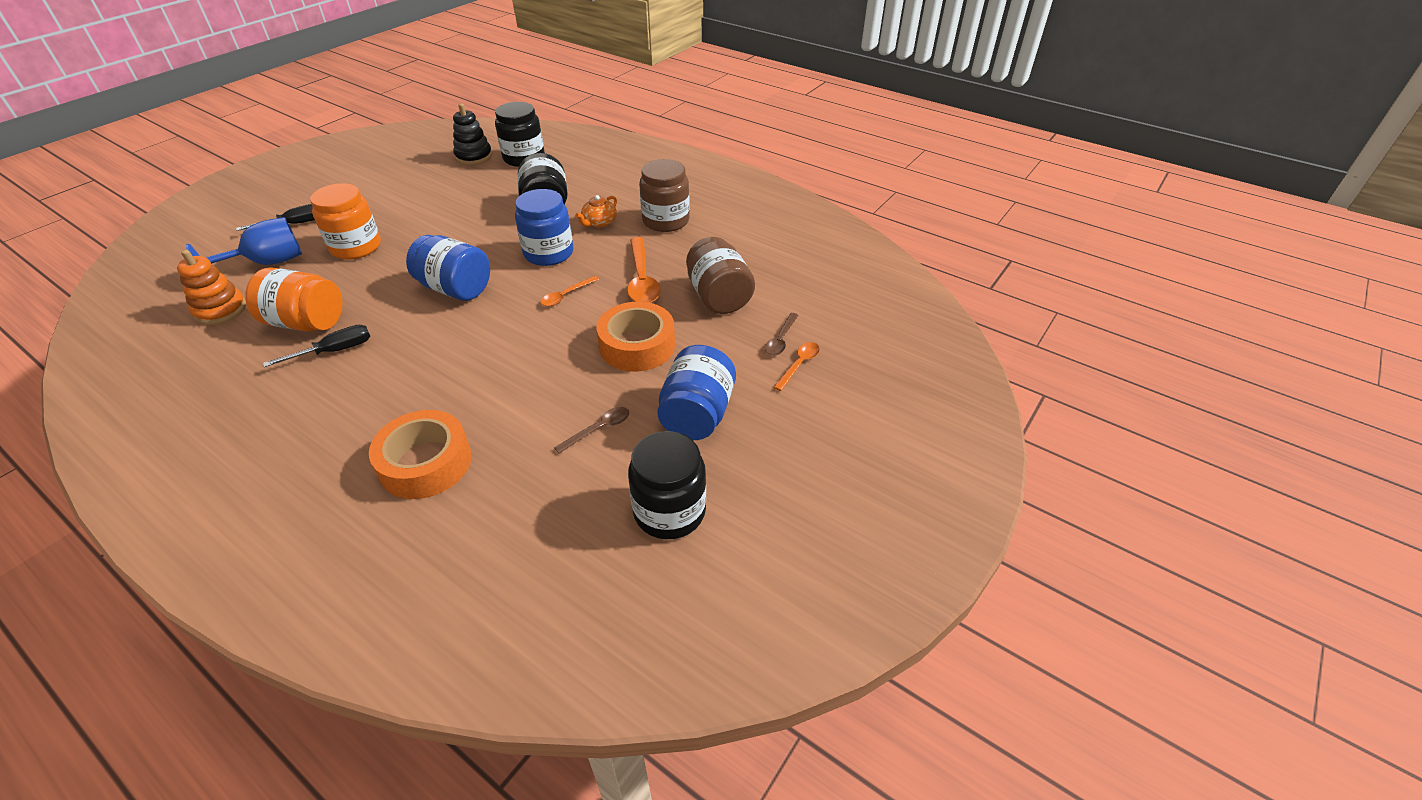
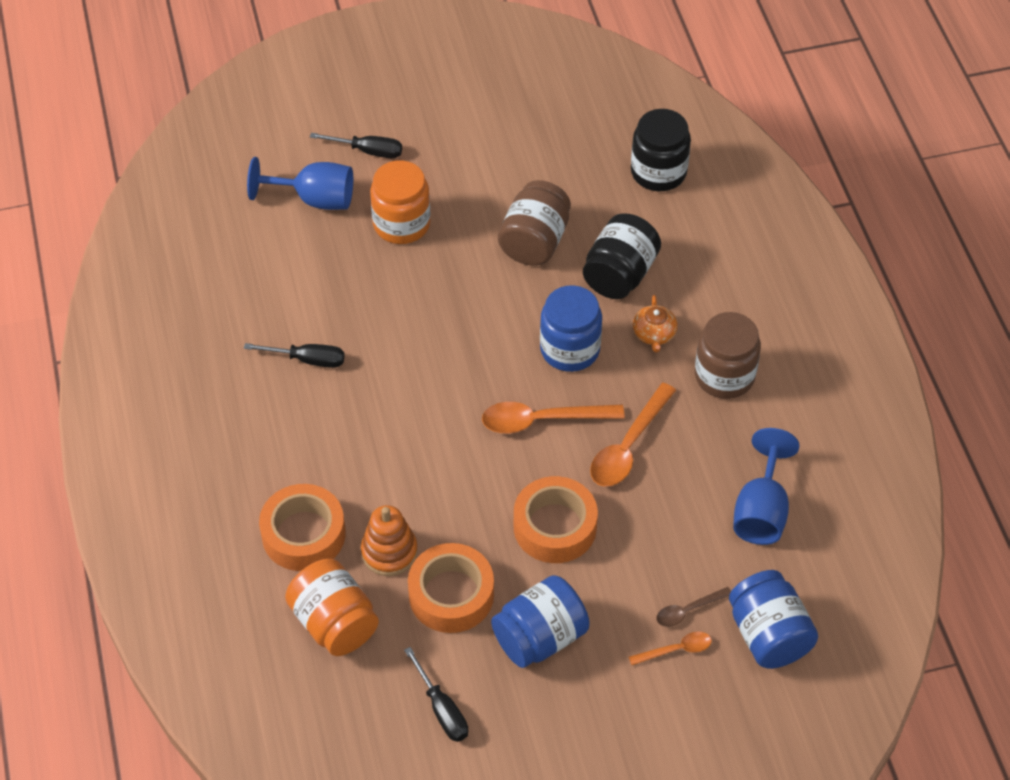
camera: 40 degrees right, 10 degrees up
orange stacking toy [177,250,246,325] -> orange stacking toy moved to [361,505,418,576]
orange jar [245,267,342,331] -> orange jar moved to [285,559,379,656]
blue jar [406,235,490,301] -> blue jar moved to [729,570,818,669]
black stacking toy [453,103,492,165] -> none
orange spoon [541,276,599,306] -> orange spoon [482,402,625,433], size x1.81
brown spoon [554,407,629,454] -> orange tape [408,543,494,633]
orange teapot [575,195,617,227] -> orange teapot turned 75 degrees counterclockwise [633,295,678,352]
black jar [628,431,706,539] -> black screwdriver [404,647,468,742]
brown jar [686,237,755,314] -> brown jar moved to [498,180,571,266]
none -> blue goblet [733,428,800,545]

